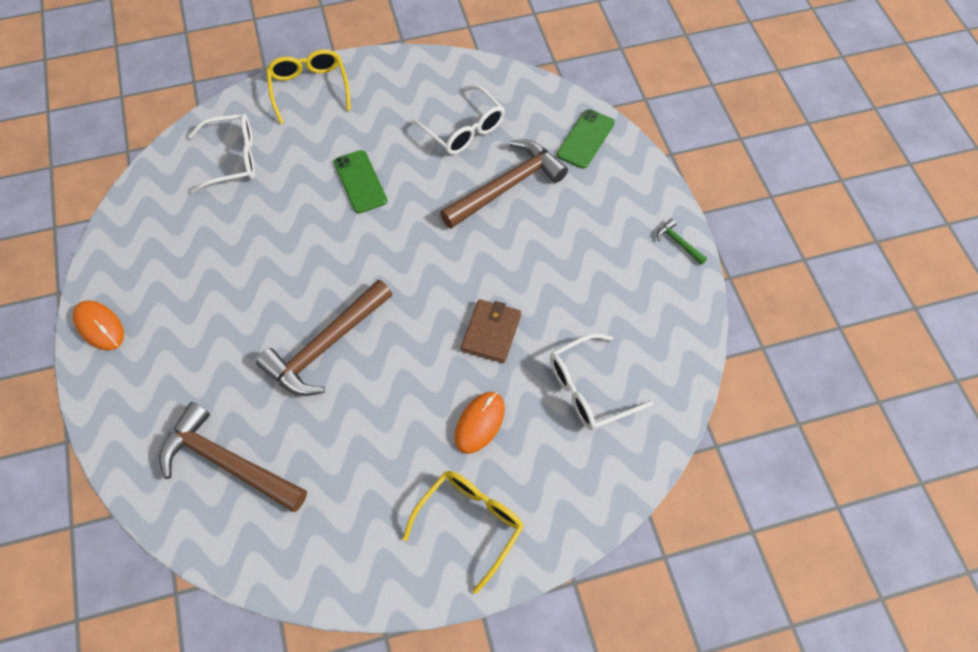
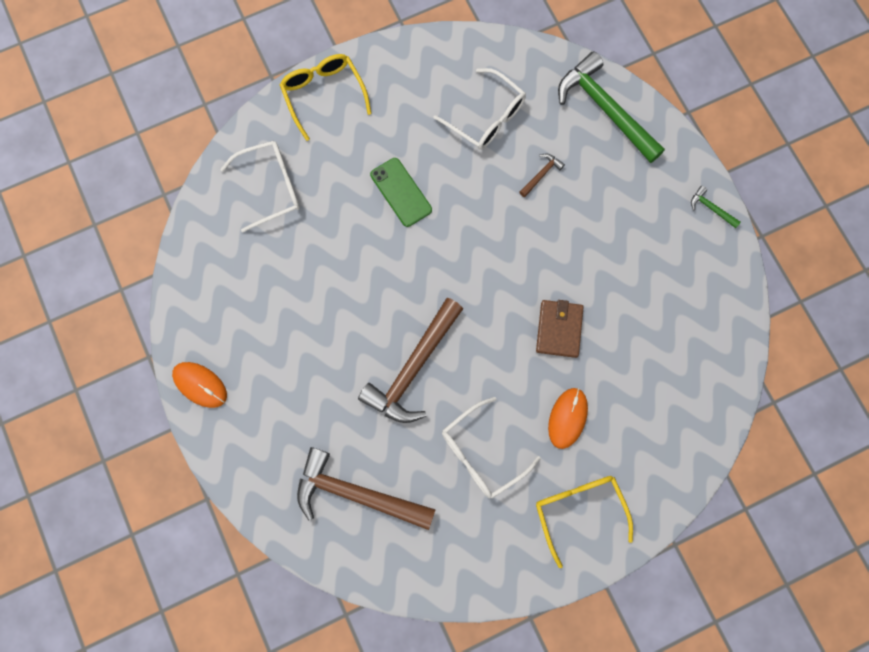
camera: 10 degrees left, 15 degrees up
yellow glasses [403,471,524,594] -> yellow glasses turned 45 degrees counterclockwise [536,476,633,569]
brown hammer [440,140,568,229] -> brown hammer [520,153,565,197], size x0.41
white glasses [550,334,653,430] -> white glasses moved to [442,397,541,498]
green phone [557,109,615,169] -> green hammer [558,52,665,163]

